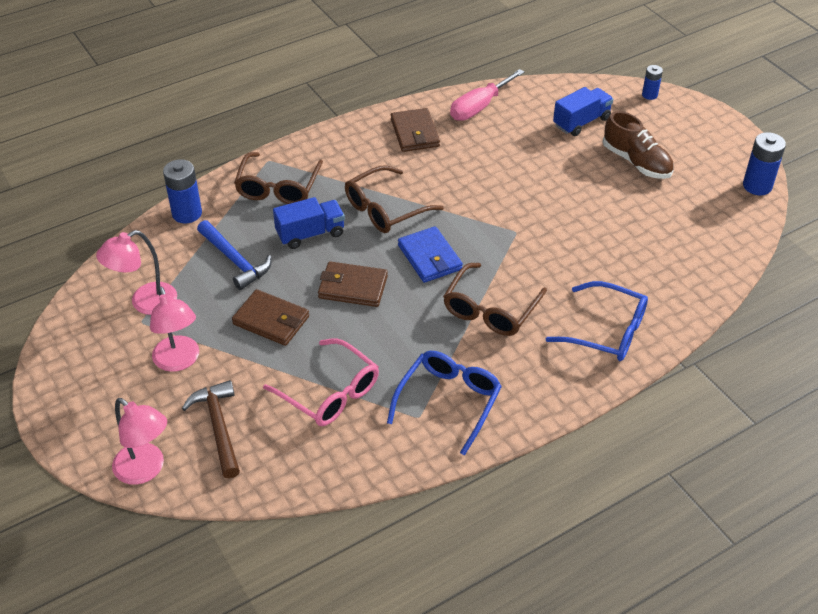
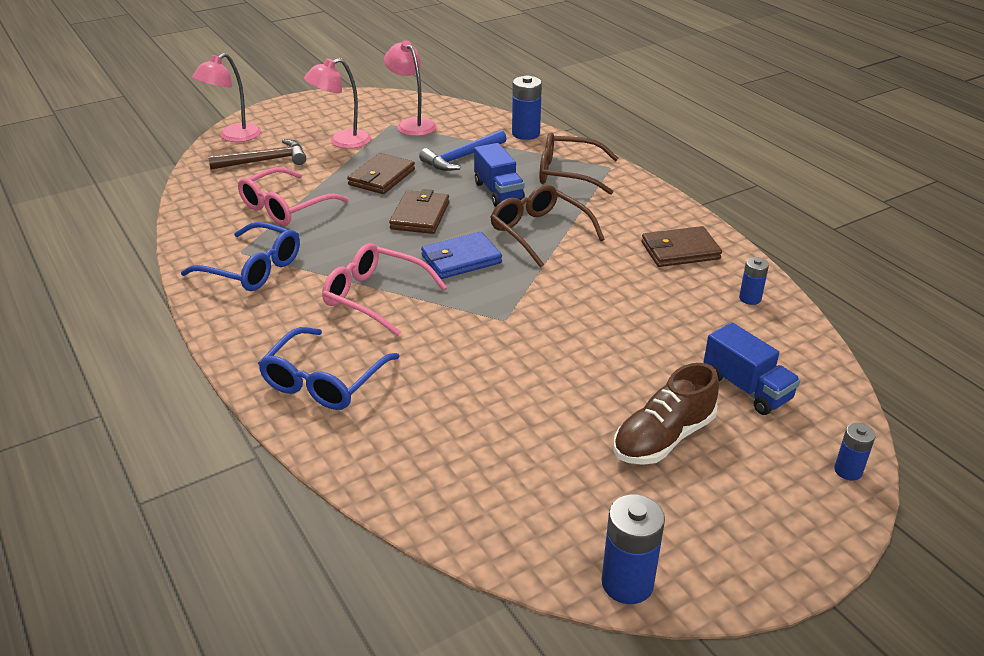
camera: 90 degrees right, 10 degrees down
brown glasses [443,263,547,336] -> pink glasses [322,243,447,336]
pink screwdriver [450,69,525,121] -> blue battery [739,257,769,305]

